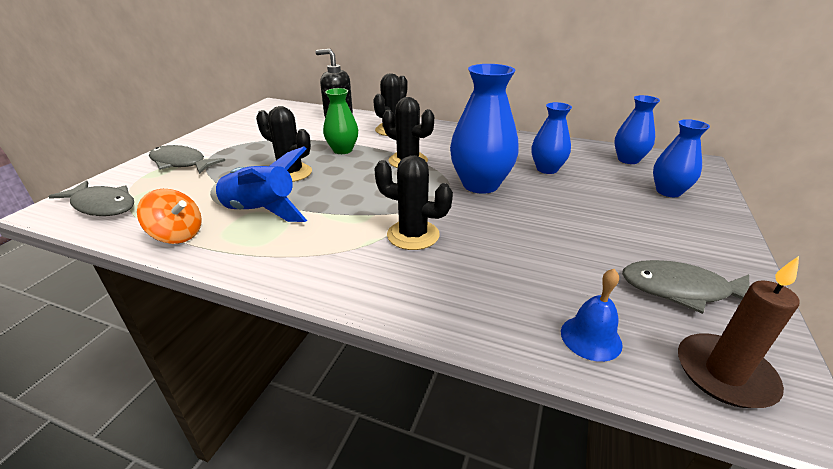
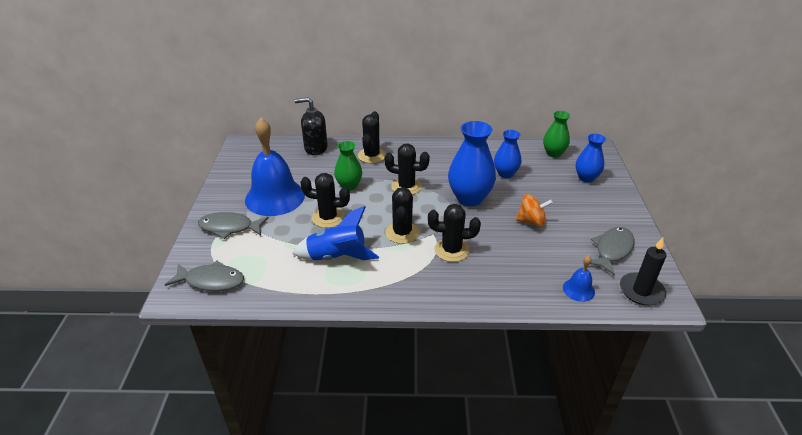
camera: 20 degrees left, 5 degrees up
orange spinning top [137,189,202,244] -> orange spinning top moved to [516,194,553,227]
blue vase [614,95,660,164] -> green vase [543,111,570,158]
grey fish [622,260,750,314] -> grey fish turned 135 degrees clockwise [590,227,635,276]
brown candle [678,256,800,408] -> black candle [620,237,666,306]
none -> blue bell [245,118,305,216]
none -> black cactus [386,187,419,244]

